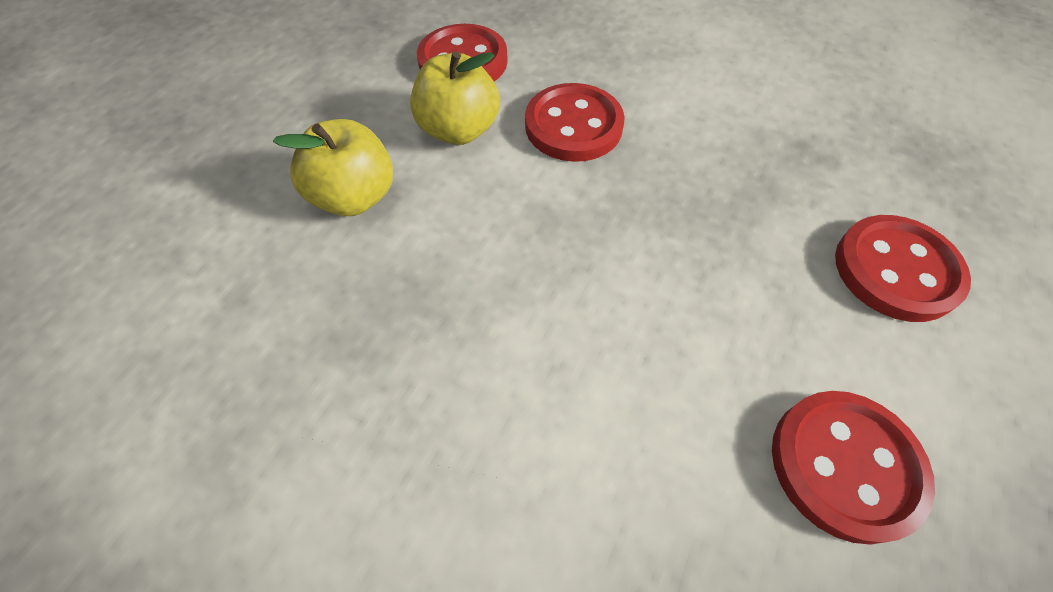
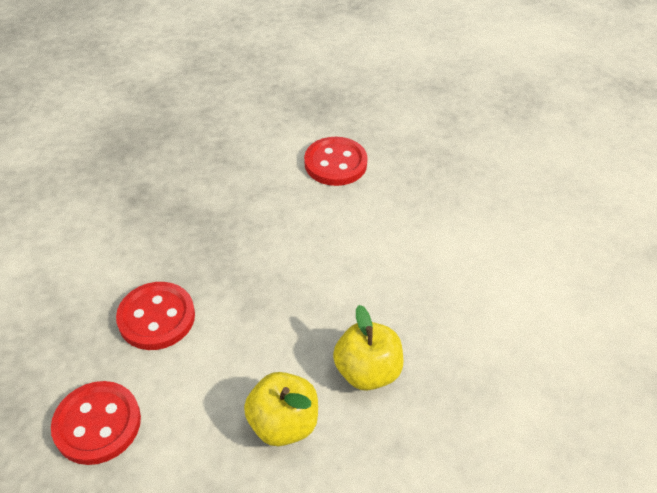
camera: 115 degrees left, 10 degrees down
yellow apple [410,51,500,145] -> yellow apple moved to [333,305,403,391]
red button [835,215,971,322] -> none

